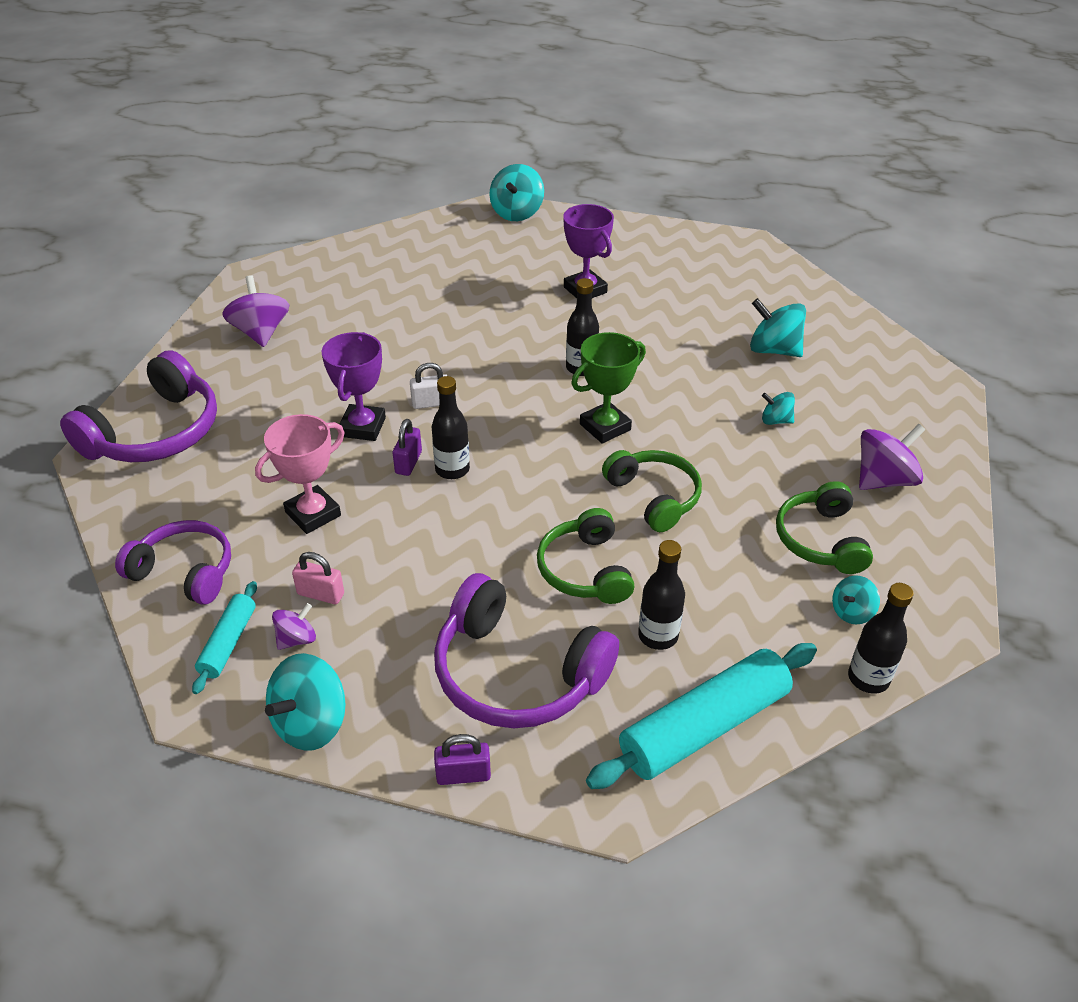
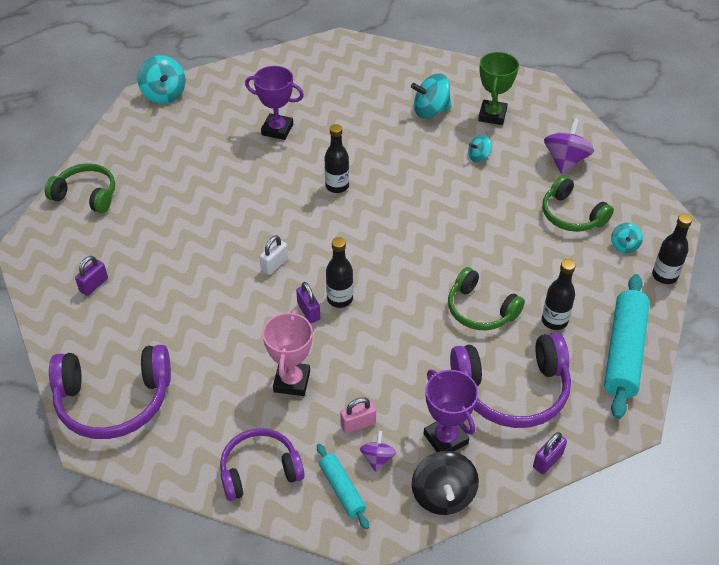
camera: 40 degrees left, 5 degrees up
purple headphones [60,350,217,462] -> purple headphones turned 90 degrees clockwise [49,345,171,439]
purple spinning top [222,275,289,347] -> purple padlock [75,256,108,296]
turquoise spinning top [265,653,345,751] -> black spinning top [412,451,479,515]
purple trophy [322,332,386,441] -> purple trophy moved to [424,370,478,452]
green trophy [571,332,646,444] -> green trophy moved to [478,52,519,125]
green headphones [602,450,702,532] -> green headphones moved to [45,163,115,213]

